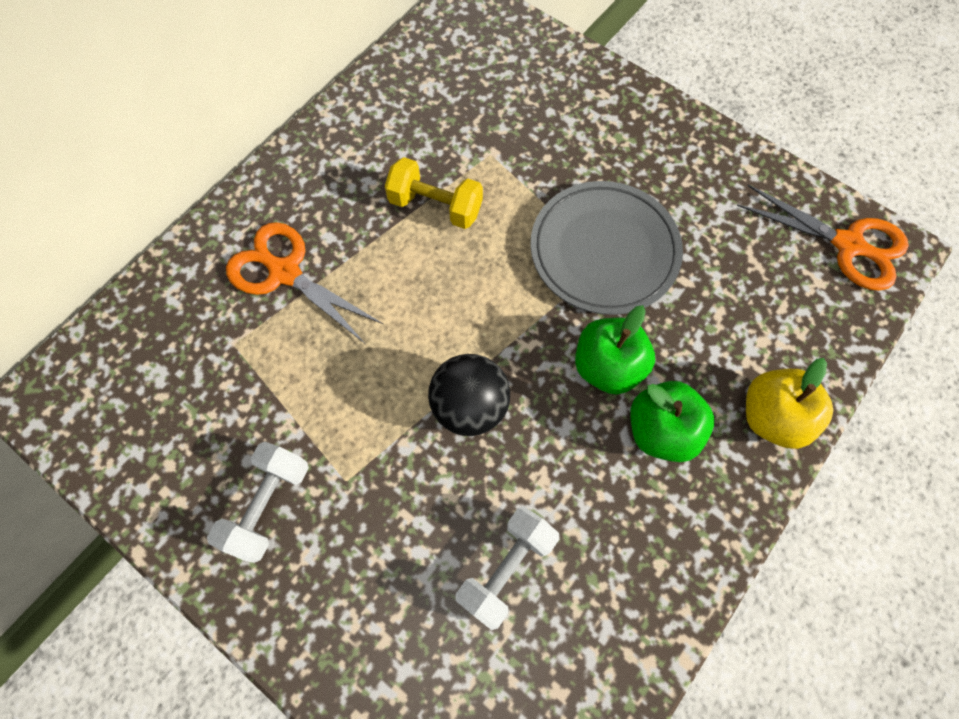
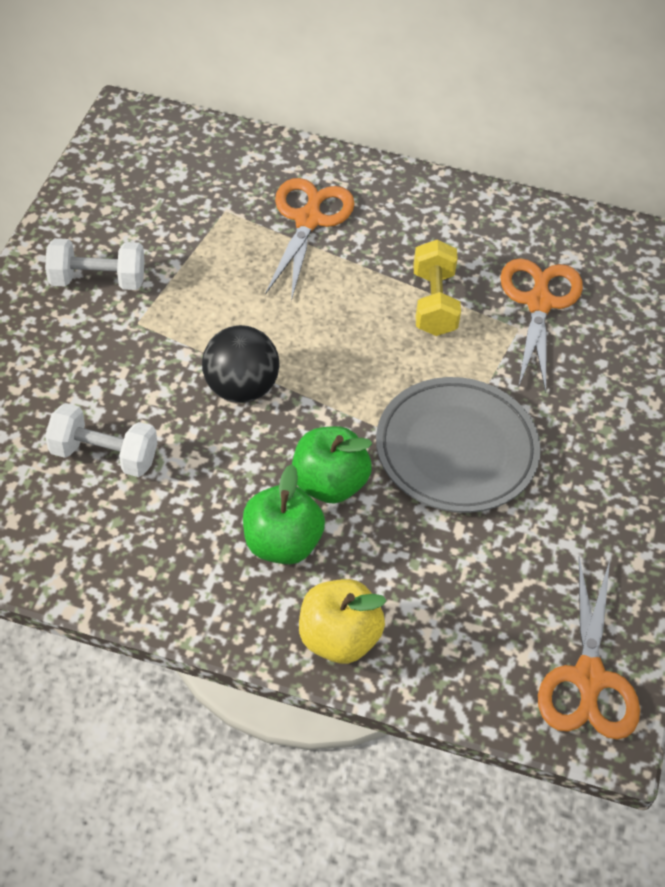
camera: 65 degrees right, 15 degrees down
none -> orange scissors [500,258,583,393]

